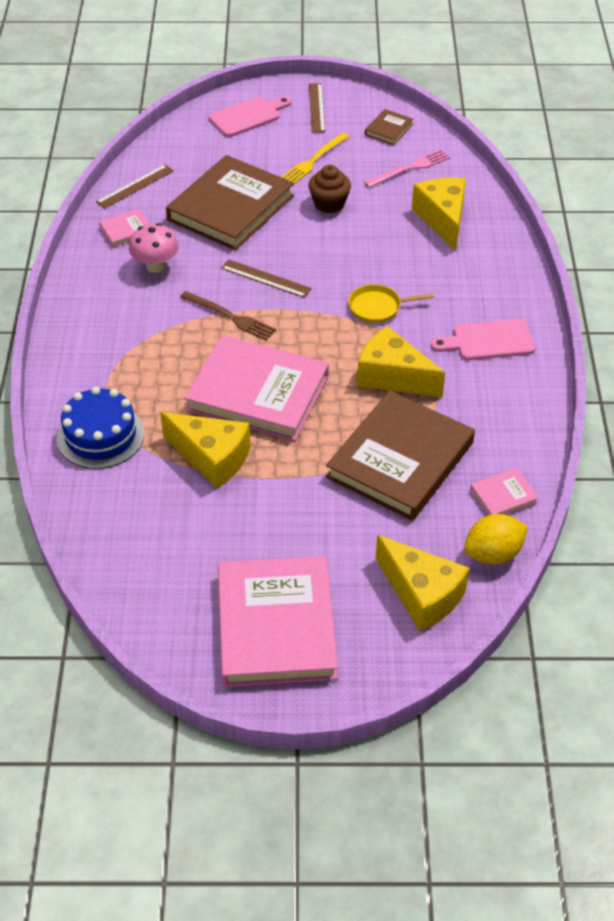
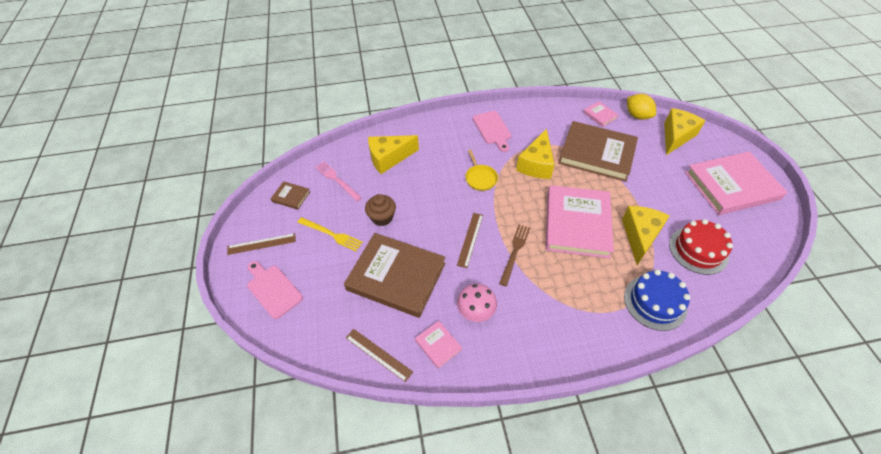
camera: 100 degrees left, 5 degrees up
none -> red cake [669,219,733,275]

